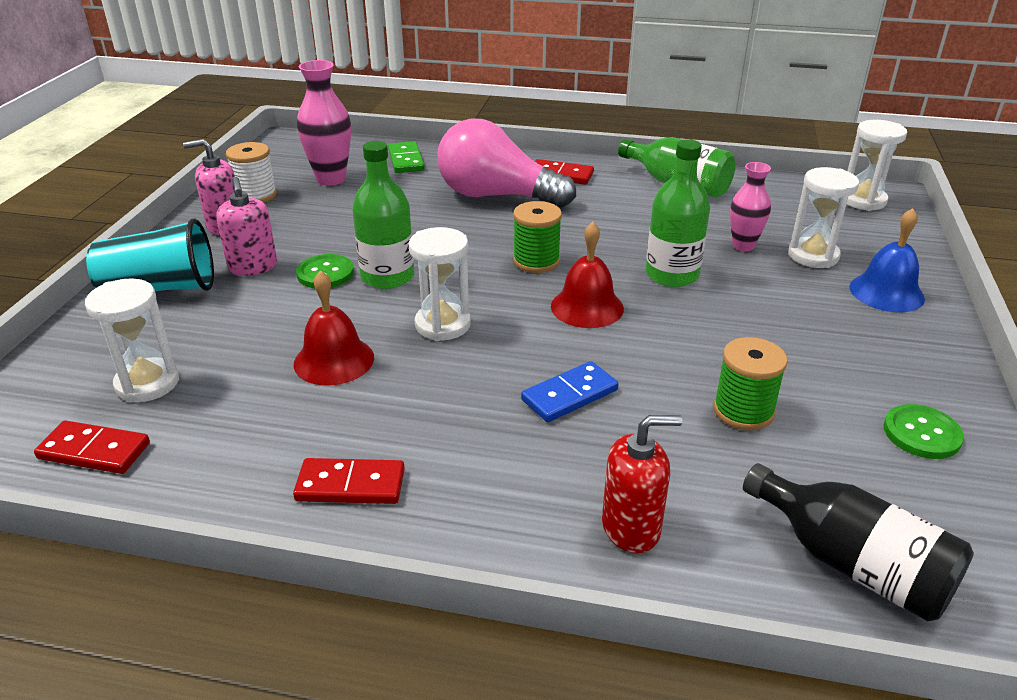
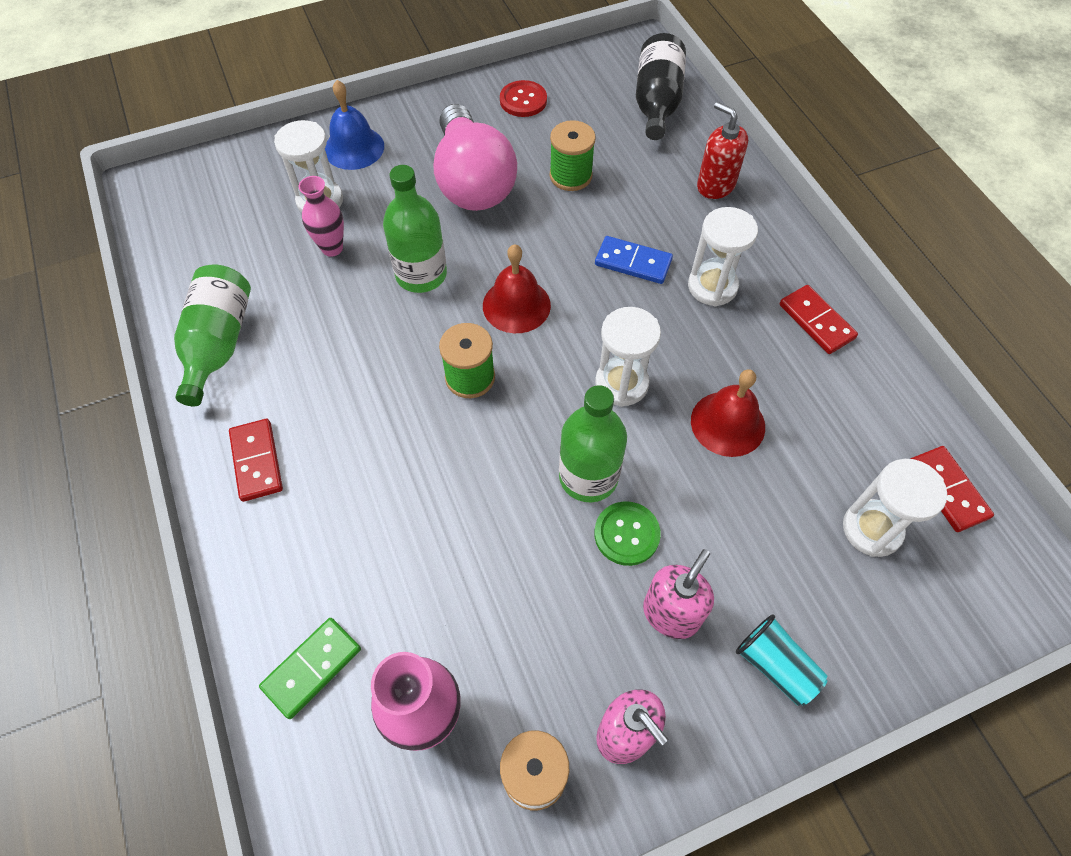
camera: 125 degrees left, 25 degrees up
turquoise cup [86,218,214,291] -> turquoise cup [736,614,827,706], size x0.61
pink light bulb [437,119,576,208] -> pink light bulb moved to [433,104,517,211]
white hourglass [847,120,907,211] -> white hourglass moved to [688,207,758,306]
green button [884,404,964,459] -> red button [500,80,547,117]

